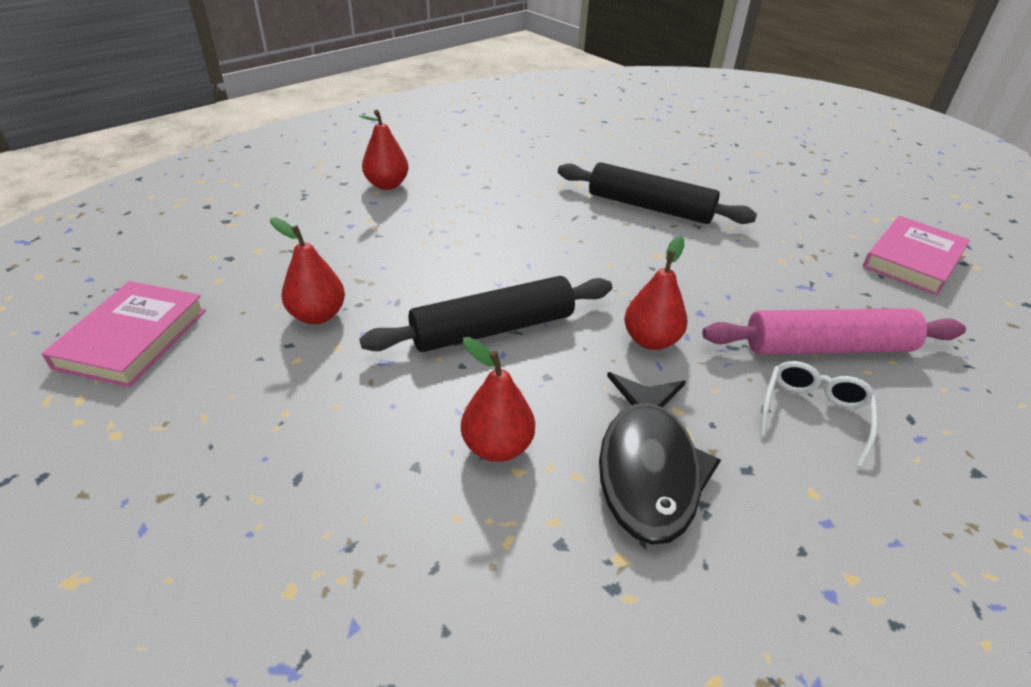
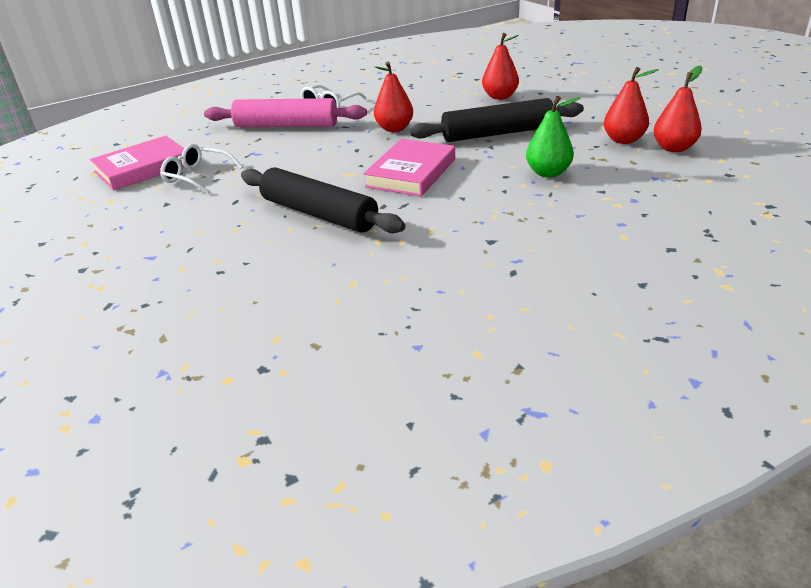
camera: 165 degrees left, 5 degrees down
pink book [41,281,206,387] -> pink book moved to [363,139,455,197]
red pear [359,110,409,190] -> red pear moved to [653,65,703,152]
black fish [599,372,721,545] -> none
none -> white glasses [160,144,243,194]
none -> green pear [526,96,581,178]

